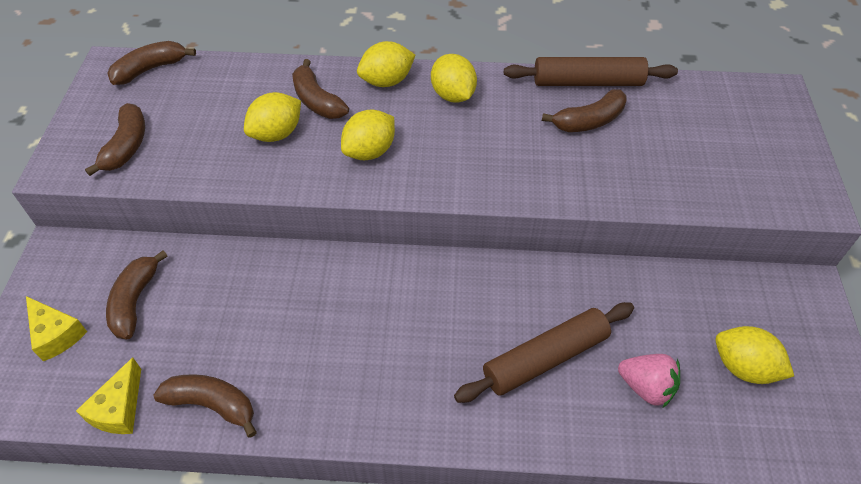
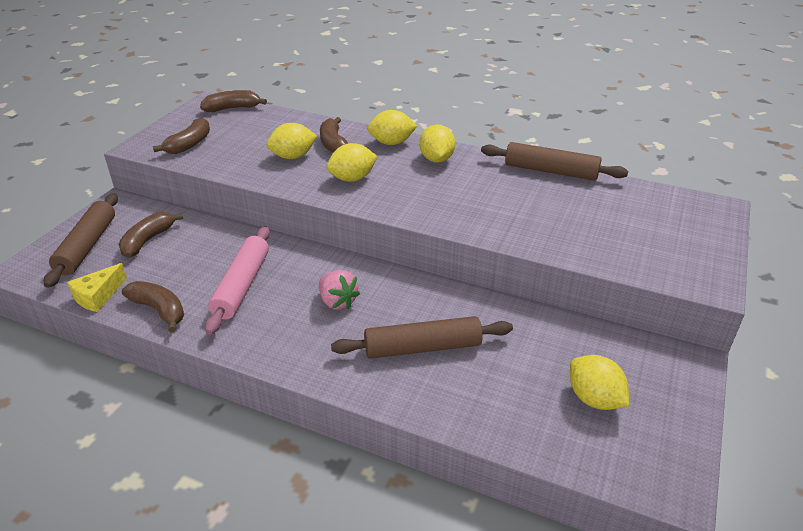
camera: 20 degrees right, 15 degrees down
yellow cheese [26,296,87,361] -> brown rolling pin [44,193,118,288]
brown banana [542,89,626,132] -> none
pink strawberry [618,354,680,408] -> pink strawberry moved to [319,270,360,309]
none -> pink rolling pin [205,226,270,335]

